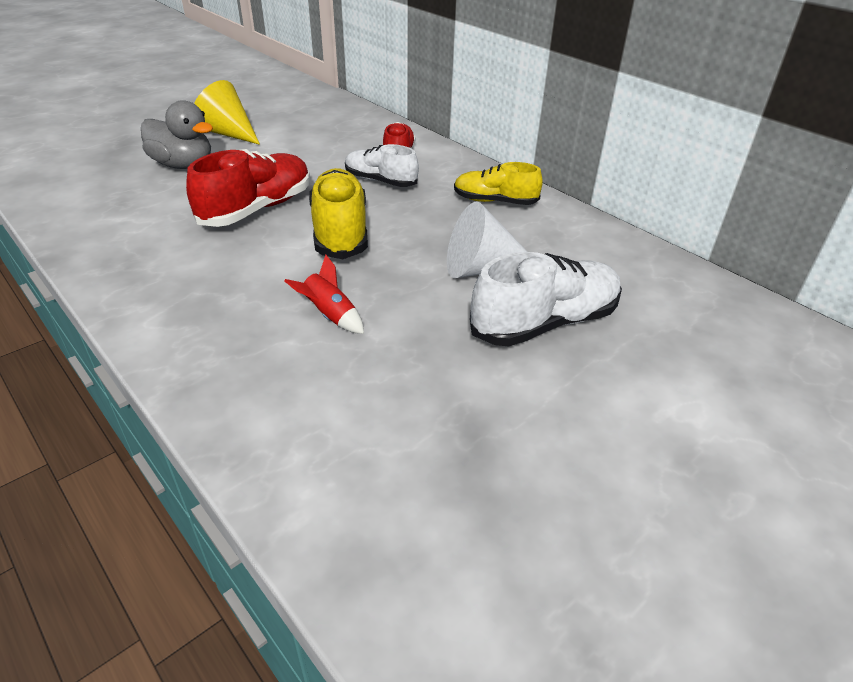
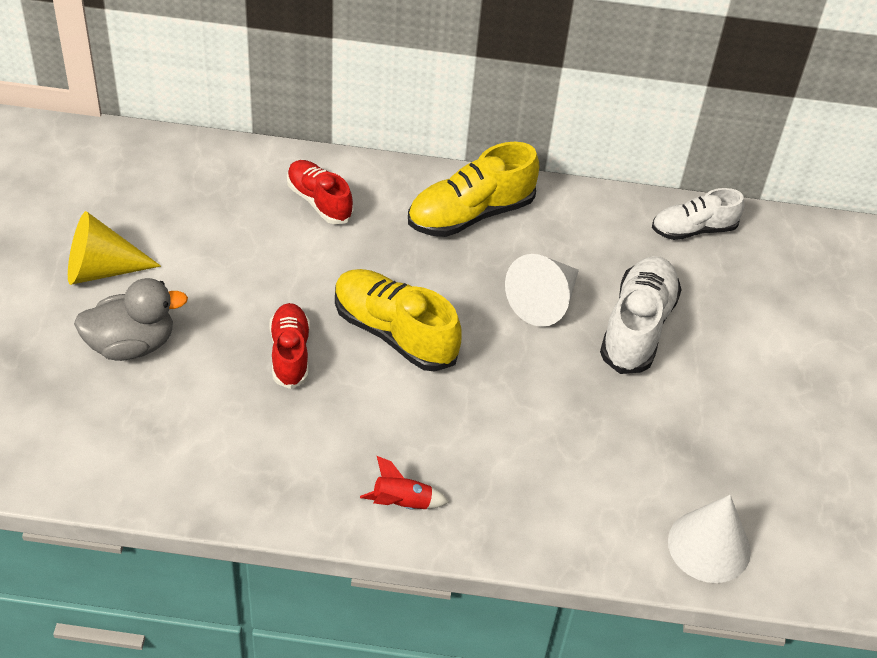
camera: 45 degrees left, 10 degrees up
red shoe [186,149,310,227] -> red shoe [269,303,310,389], size x0.65
red rocket [284,255,364,334] -> red rocket moved to [360,456,449,509]
white shoe [345,144,419,187] -> white shoe moved to [652,188,745,240]
yellow shoe [454,162,543,205] -> yellow shoe [408,142,539,237], size x1.53
none -> white cone [668,495,751,583]

